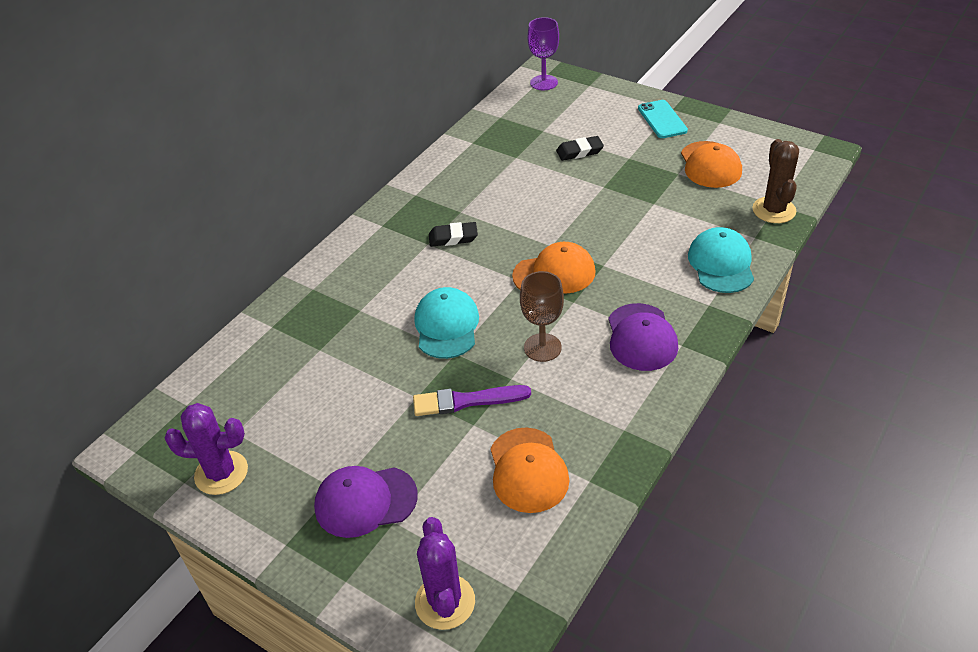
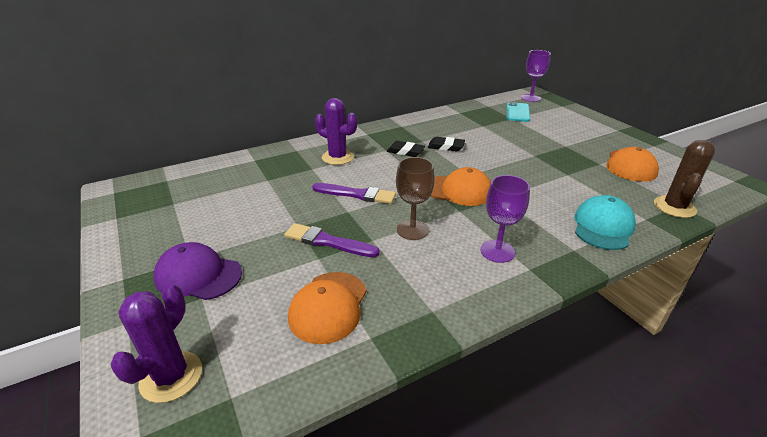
camera: 25 degrees right, 10 degrees down
purple cactus [164,403,248,495] -> purple cactus moved to [315,98,357,165]
turquoise cap [414,287,479,359] -> purple brush [312,183,396,204]
black eraser [556,136,604,161] -> black eraser moved to [428,137,465,151]
purple cap [608,303,678,371] -> purple goblet [480,175,530,263]
turquoise phone [638,100,688,138] -> turquoise phone moved to [507,102,530,122]

